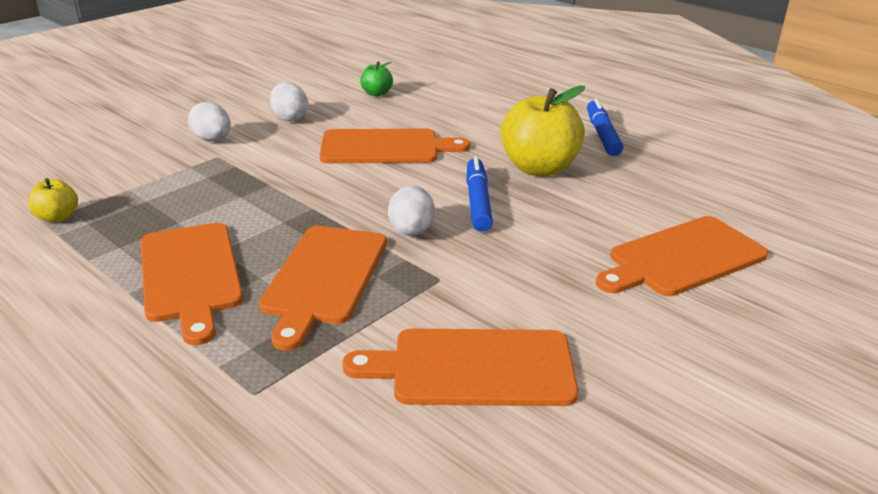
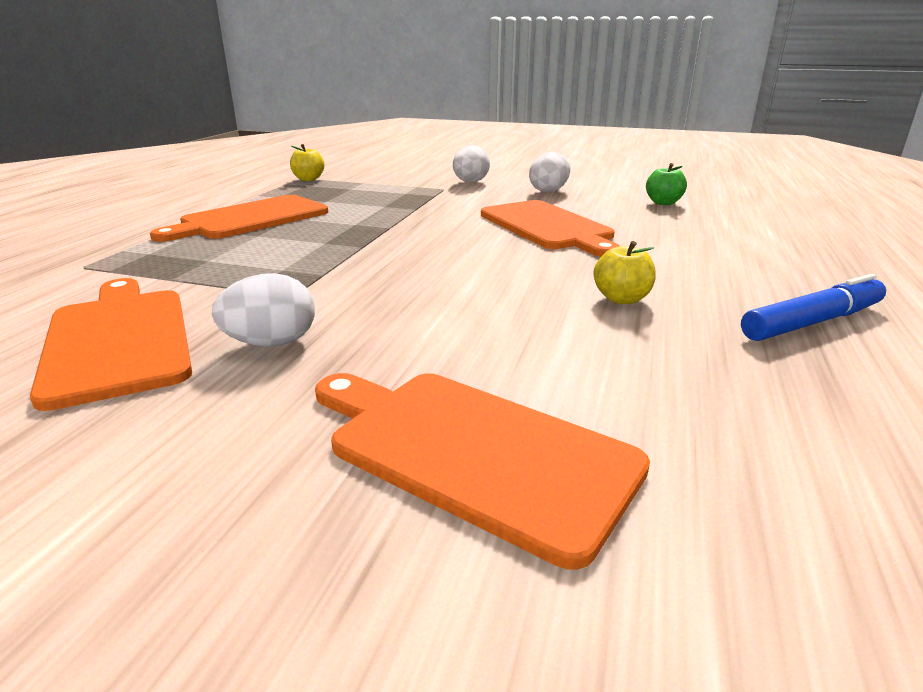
camera: 65 degrees right, 5 degrees down
orange cutting board [259,226,387,351] -> none
white egg [388,186,435,236] -> white egg moved to [212,273,315,347]
blue marker [466,157,493,232] -> none
yellow apple [501,86,585,176] -> yellow apple [594,241,656,304], size x0.48

